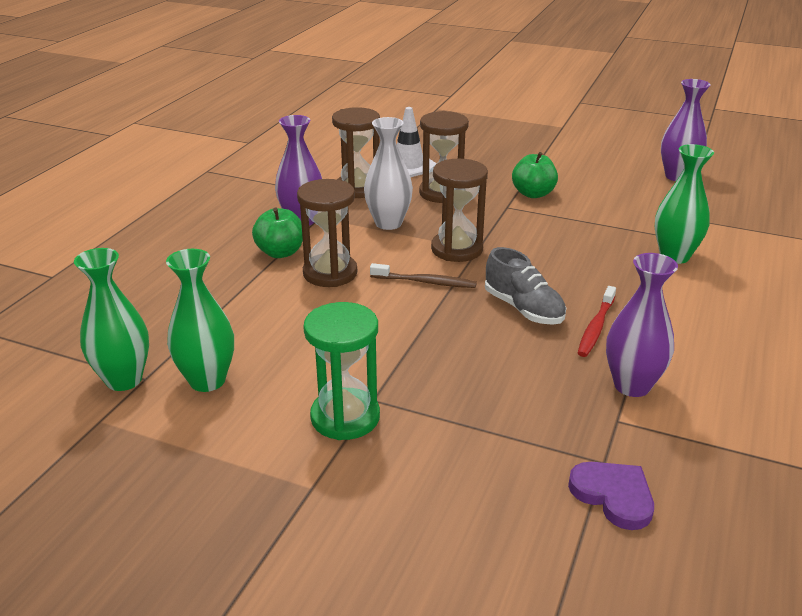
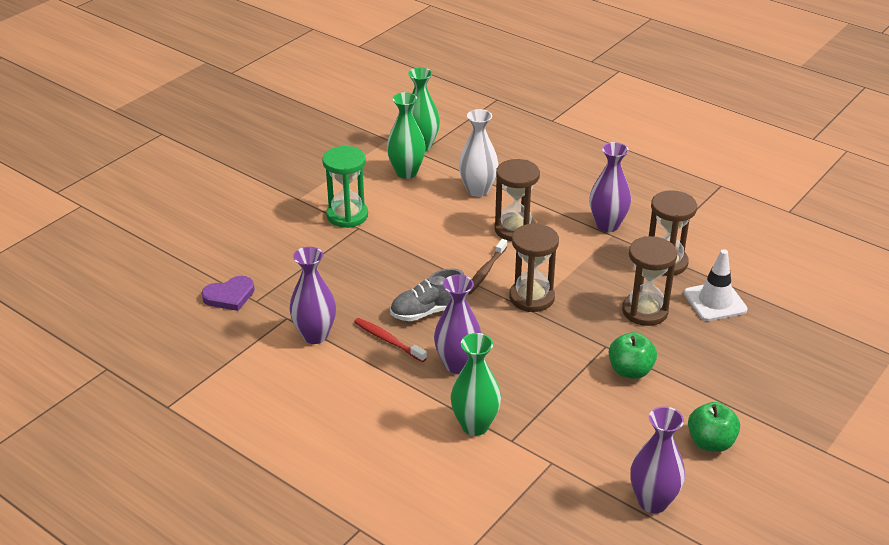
camera: 105 degrees right, 5 degrees up
green apple [252,208,303,258] -> green apple moved to [688,402,740,452]
white vase [364,117,413,230] -> white vase moved to [459,109,499,197]
none -> purple vase [434,274,481,374]

